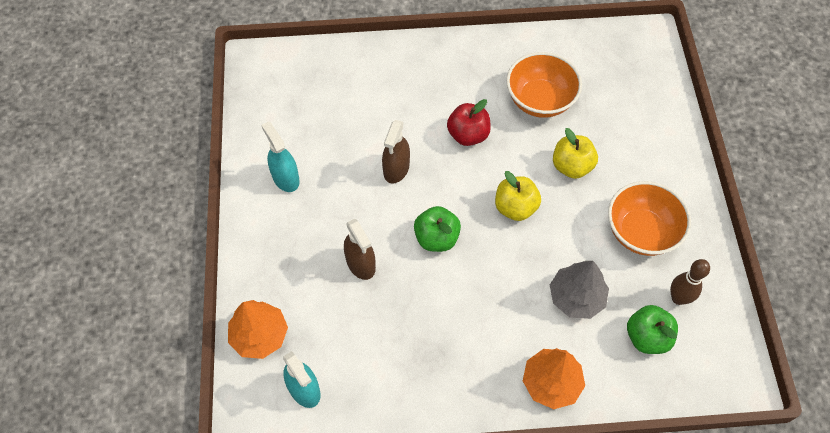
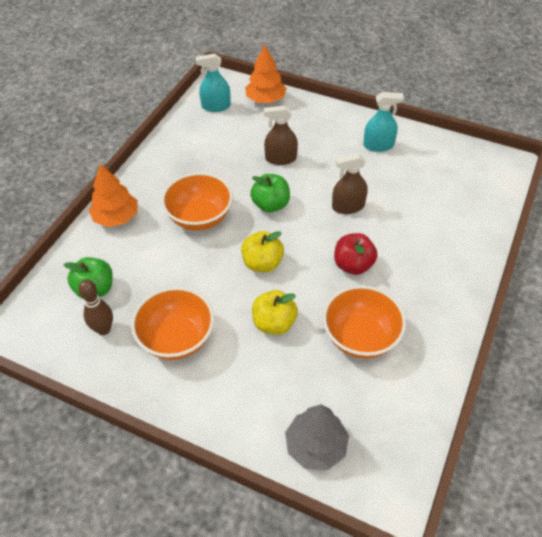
camera: 120 degrees right, 10 degrees down
brown spray bottle [382,120,410,184] -> brown spray bottle turned 60 degrees counterclockwise [332,153,368,214]
grey tree [550,261,609,319] -> grey tree moved to [285,404,349,470]
none -> orange bowl [162,172,233,231]

